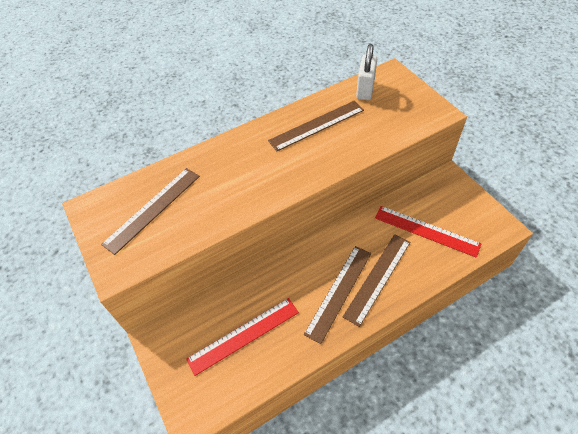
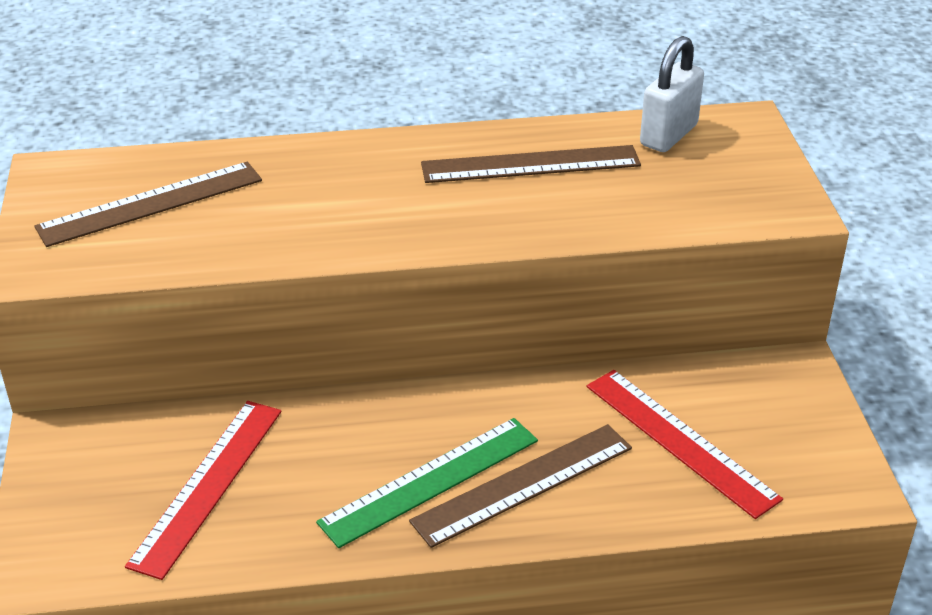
camera: 20 degrees right, 15 degrees down
red ruler [186,298,299,376] -> red ruler turned 60 degrees counterclockwise [125,401,282,580]
brown ruler [304,246,371,344] -> green ruler [316,418,538,548]

